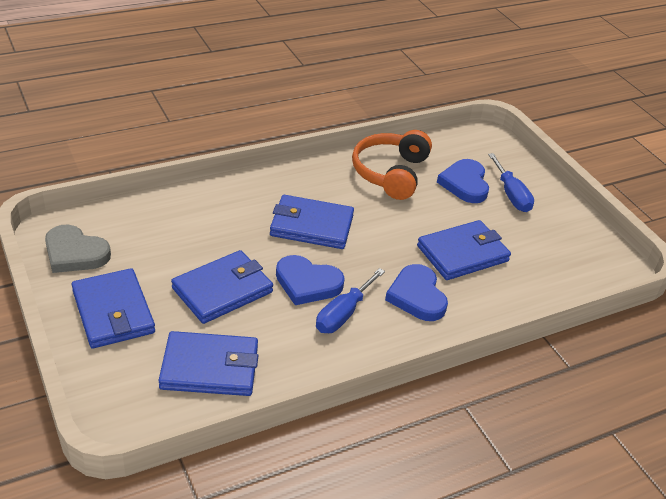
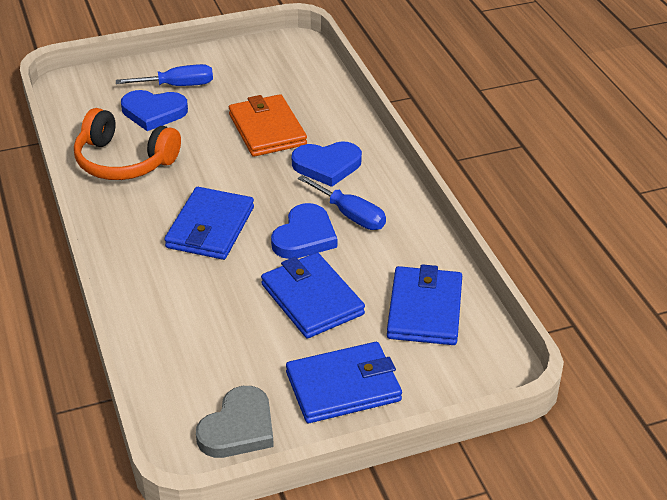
camera: 80 degrees left, 0 degrees up
blue wallet [417,220,511,280] -> orange wallet [229,94,307,157]

